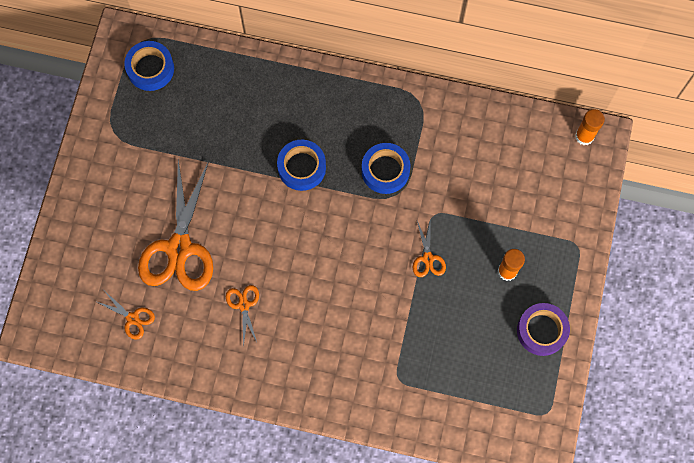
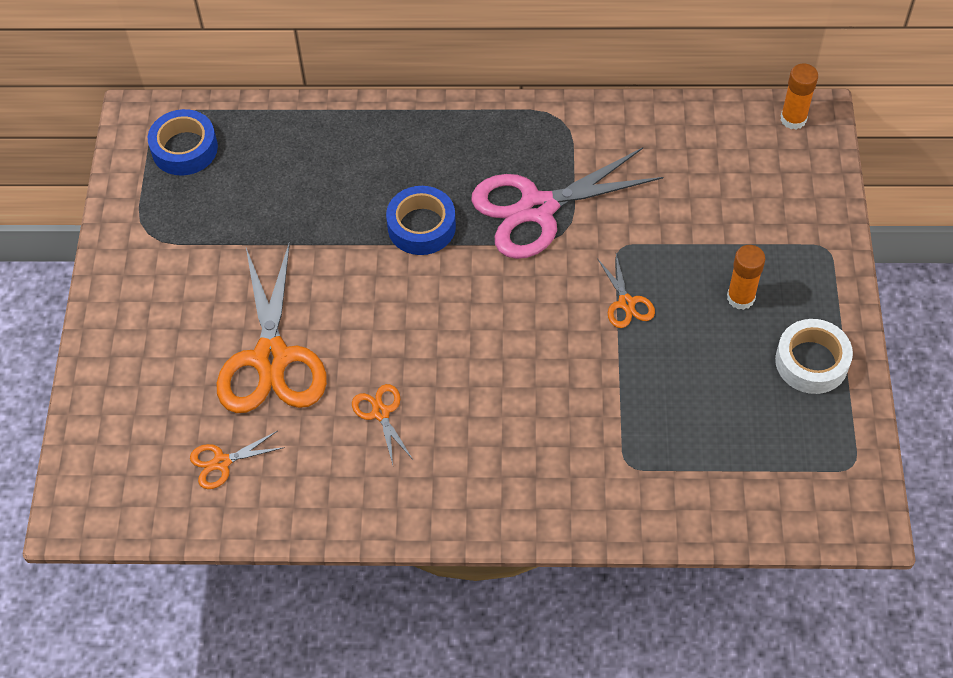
camera: 10 degrees left, 15 degrees down
orange scissors [95,292,155,340] -> orange scissors turned 135 degrees clockwise [190,431,285,489]
blue tape [361,143,411,194] -> pink scissors [471,147,663,259]
purple tape [517,303,570,356] -> white tape [775,319,853,394]

